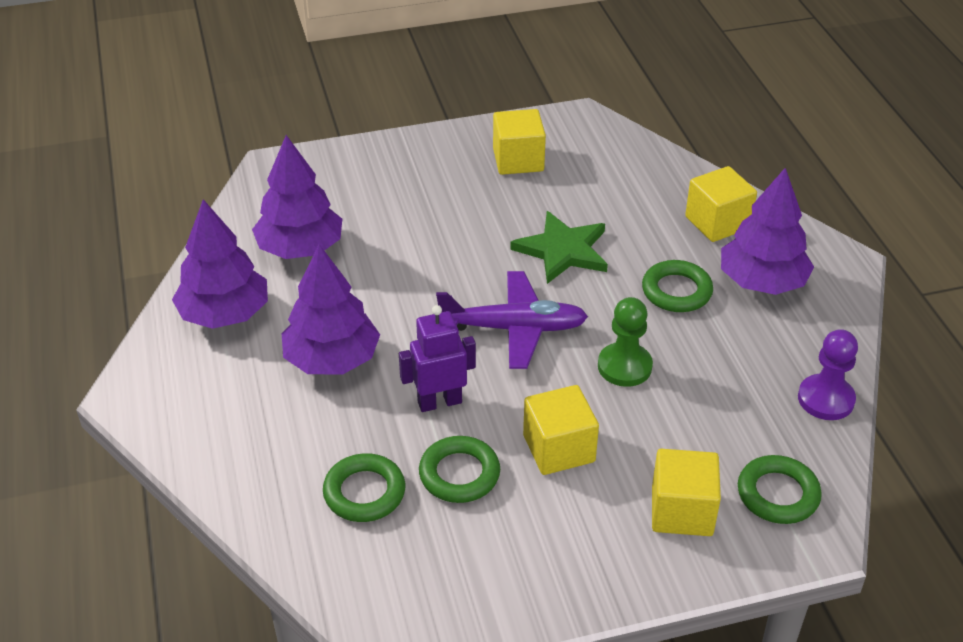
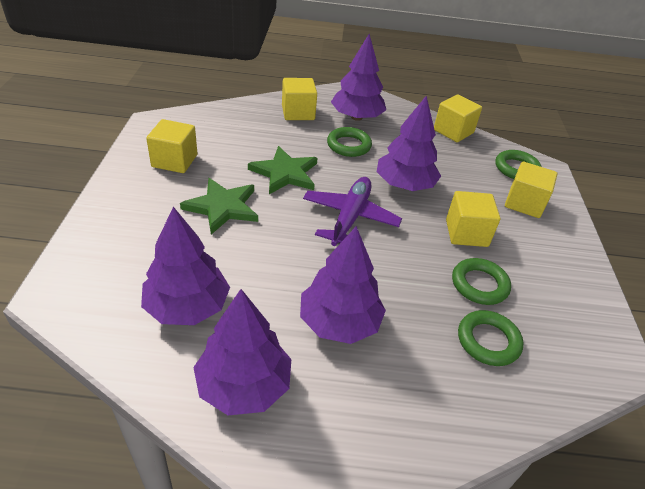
camera: 75 degrees left, 0 degrees up
purple robot [399,305,476,412] -> none
green pawn [598,297,653,387] -> purple tree [377,96,441,191]
purple pawn [798,329,858,420] -> yellow cube [434,94,482,142]
none -> green star [180,178,258,234]

